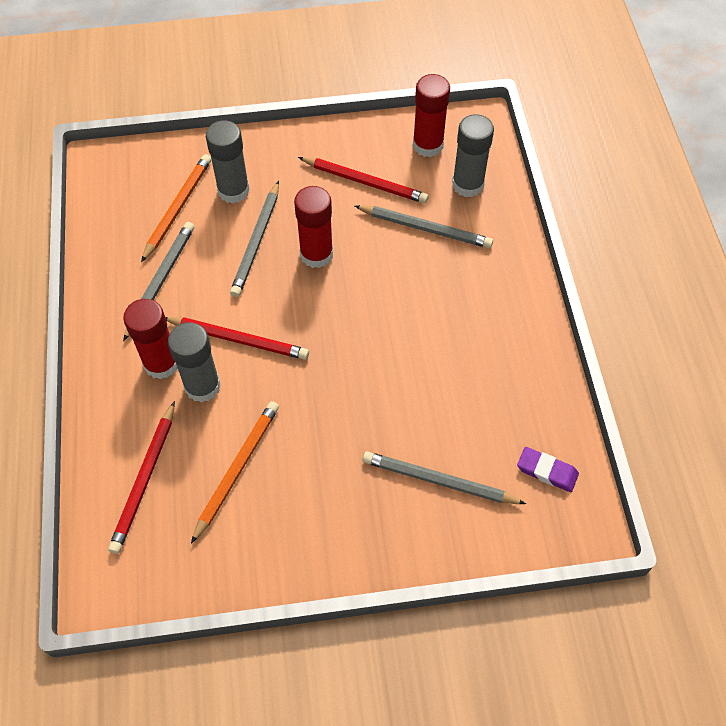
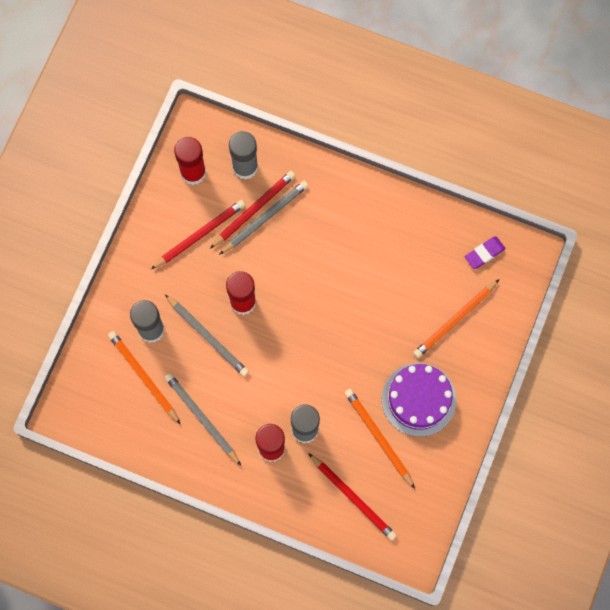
camera: 60 degrees left, 15 degrees up
red pencil [165,317,309,360] -> red pencil moved to [210,171,295,249]
grey pencil [362,451,526,504] -> orange pencil [413,279,500,358]
none -> purple cake [381,363,456,437]

